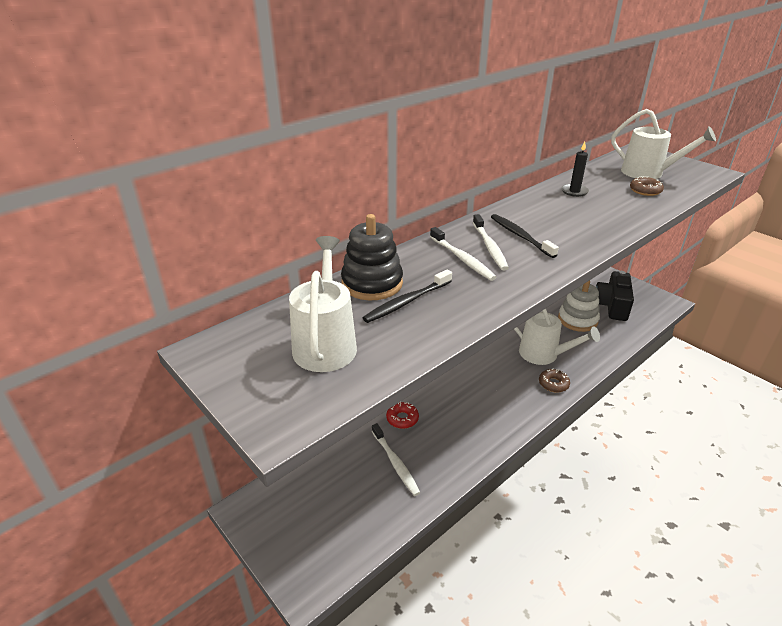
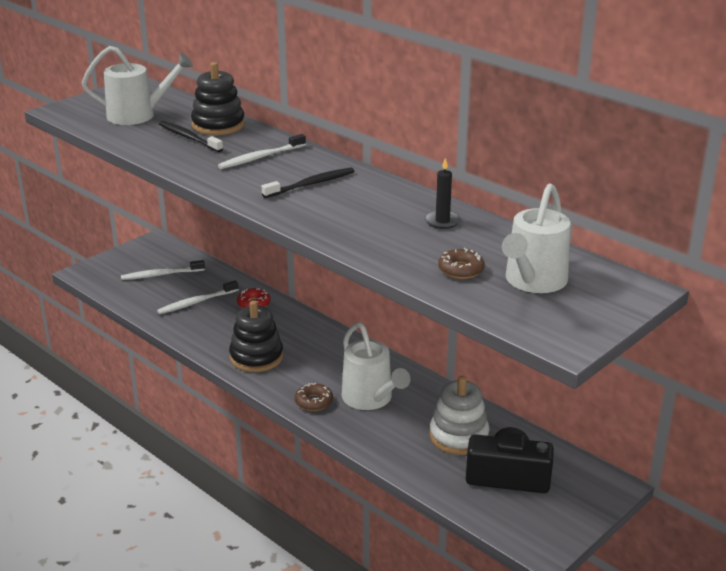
camera: 85 degrees right, 5 degrees down
white toothbrush [473,214,509,271] -> white toothbrush moved to [121,260,205,280]
white watering can [514,309,600,365] -> white watering can turned 60 degrees counterclockwise [342,322,411,410]
none -> black stacking toy [229,300,283,372]

